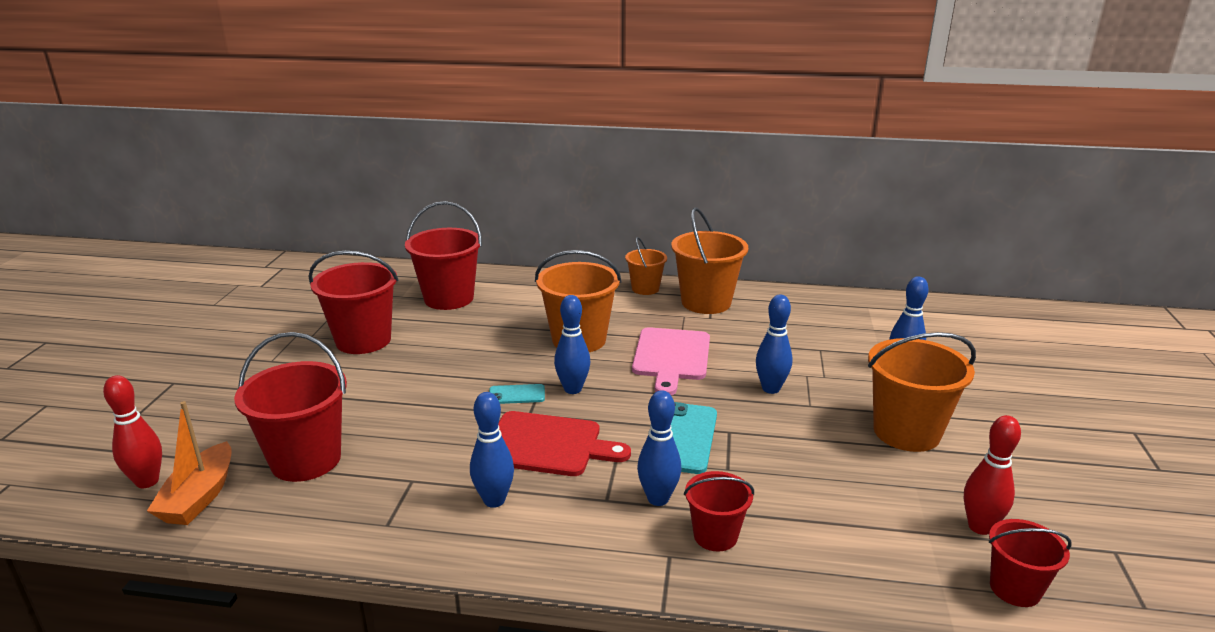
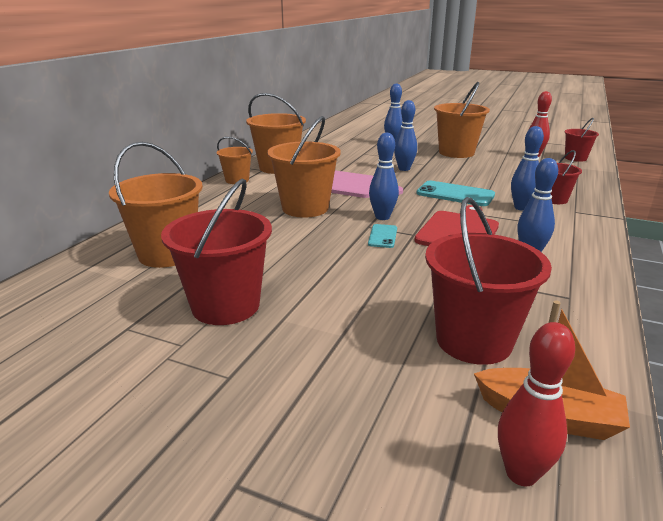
camera: 75 degrees left, 0 degrees up
red bucket [405,201,482,310] -> orange bucket [109,142,203,268]

